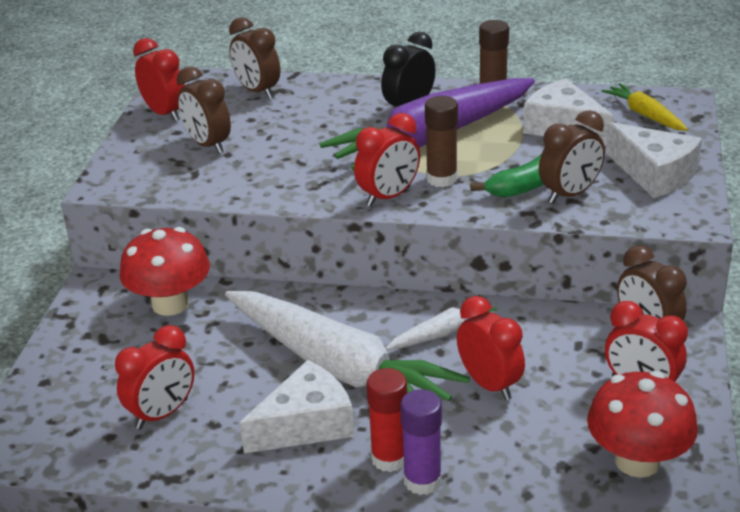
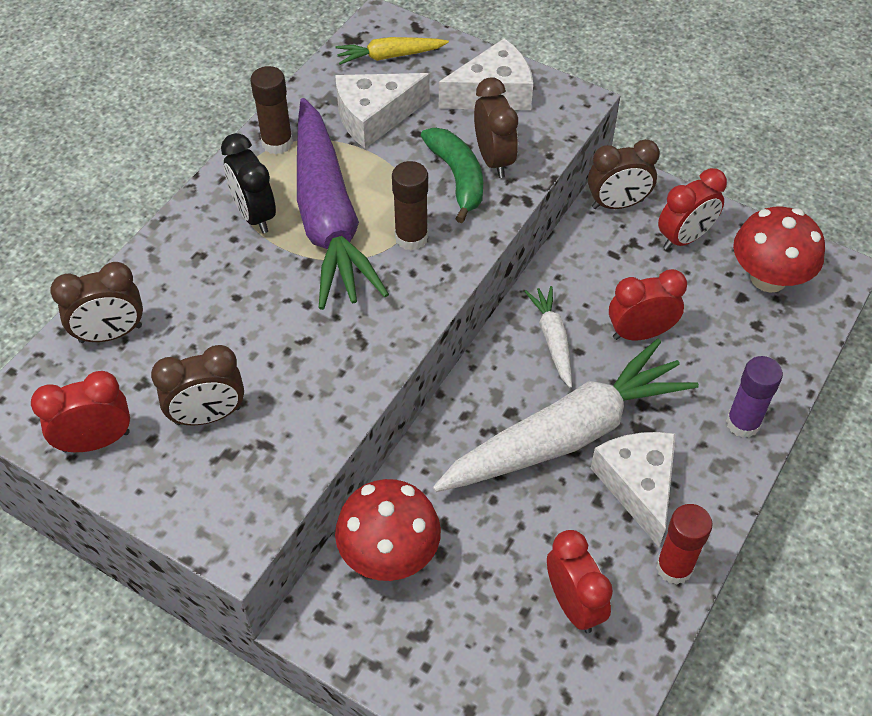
camera: 70 degrees left, 20 degrees up
red clock [354,113,420,207] -> none
red glue stick [366,368,407,472] -> red glue stick moved to [656,504,713,585]

